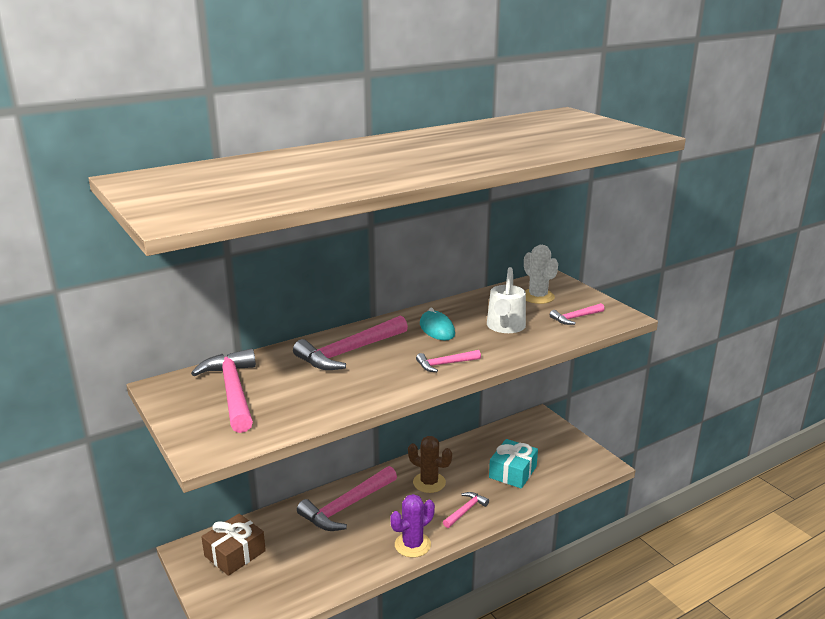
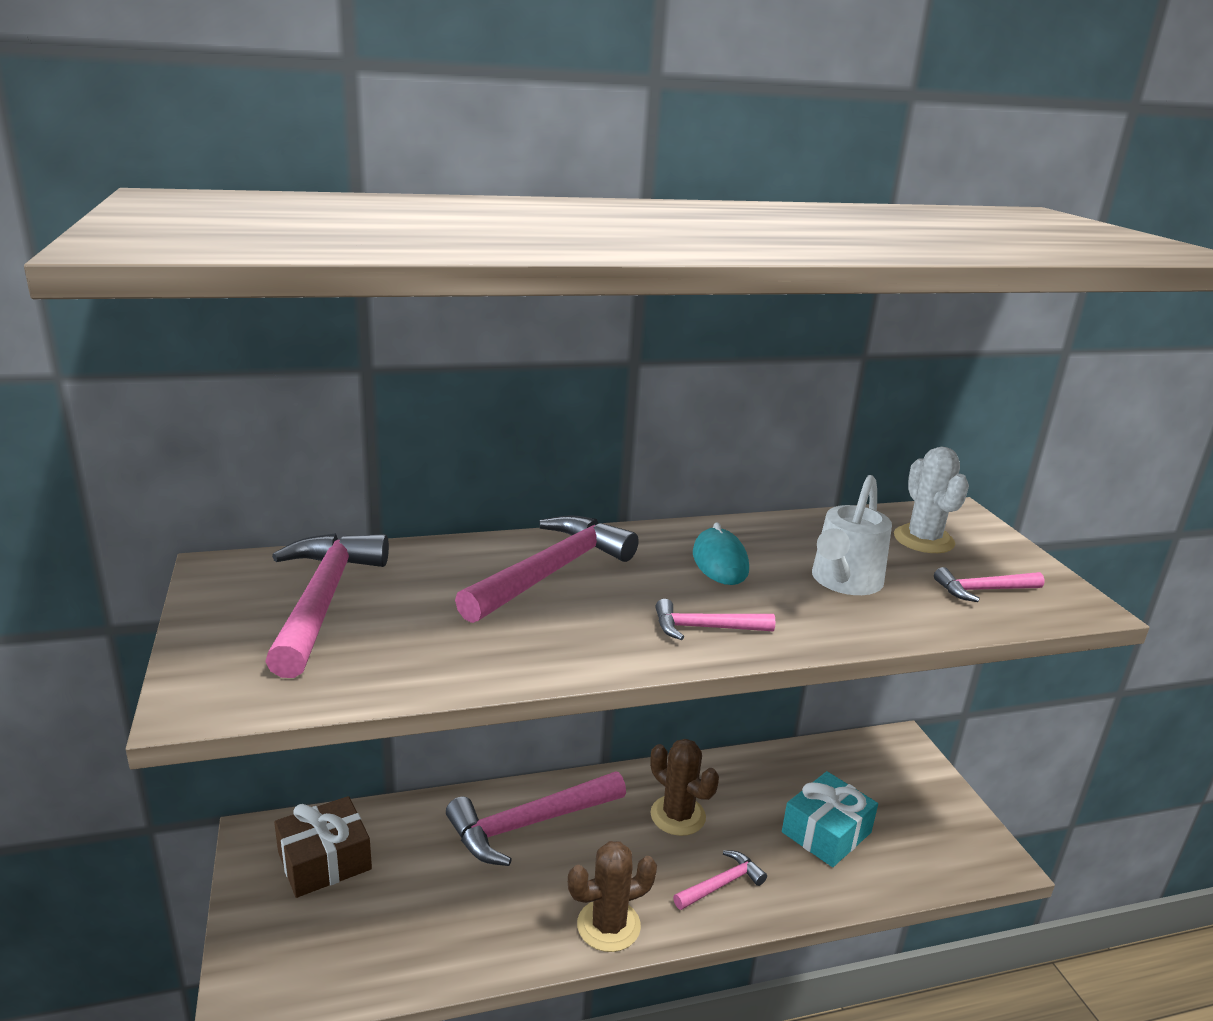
camera: 15 degrees right, 0 degrees up
pink hammer [293,315,408,370] -> pink hammer turned 150 degrees clockwise [455,515,639,623]
purple cactus [390,494,435,558] -> brown cactus [568,841,657,952]

